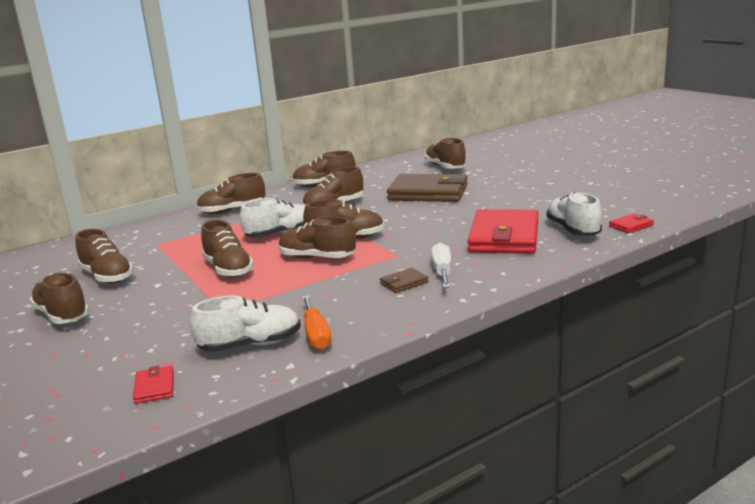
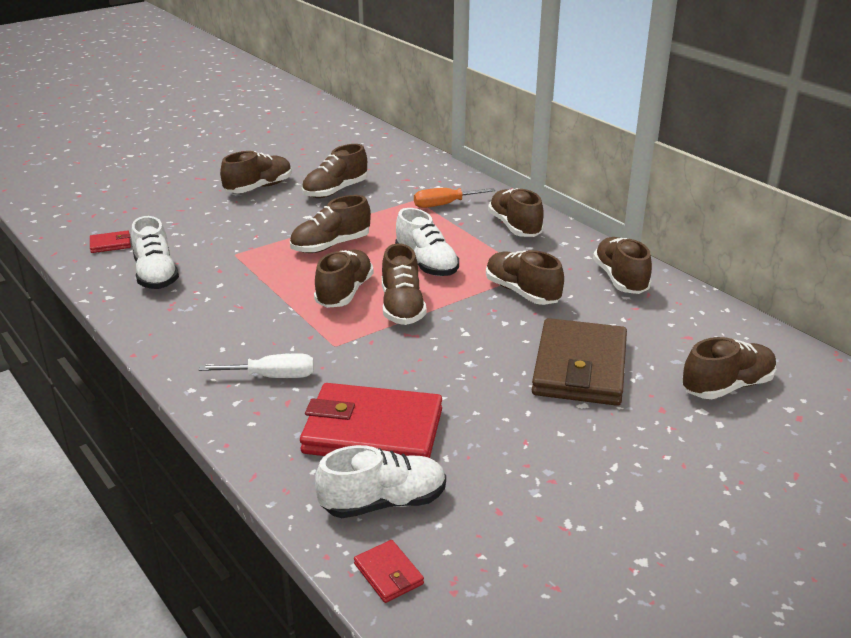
camera: 85 degrees right, 10 degrees up
orange screwdriver [302,295,332,350] -> orange screwdriver moved to [414,188,495,208]
brown wallet [380,268,429,293] -> none

